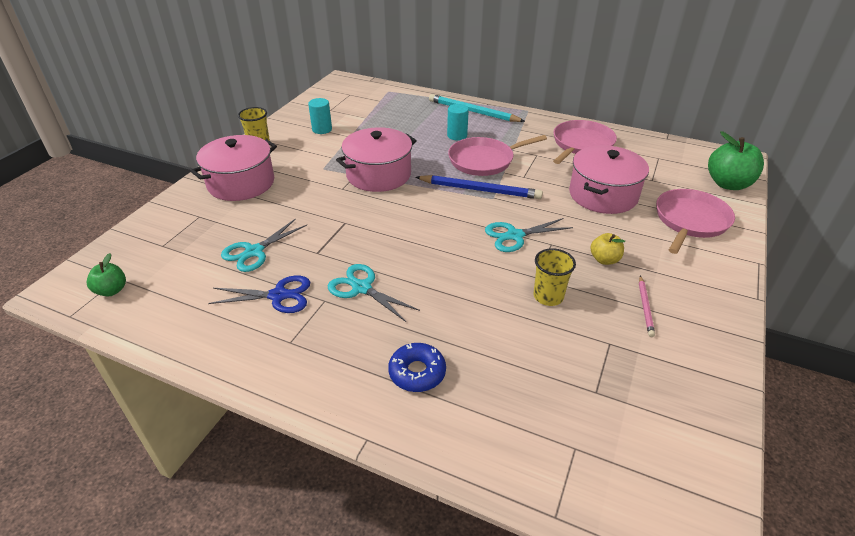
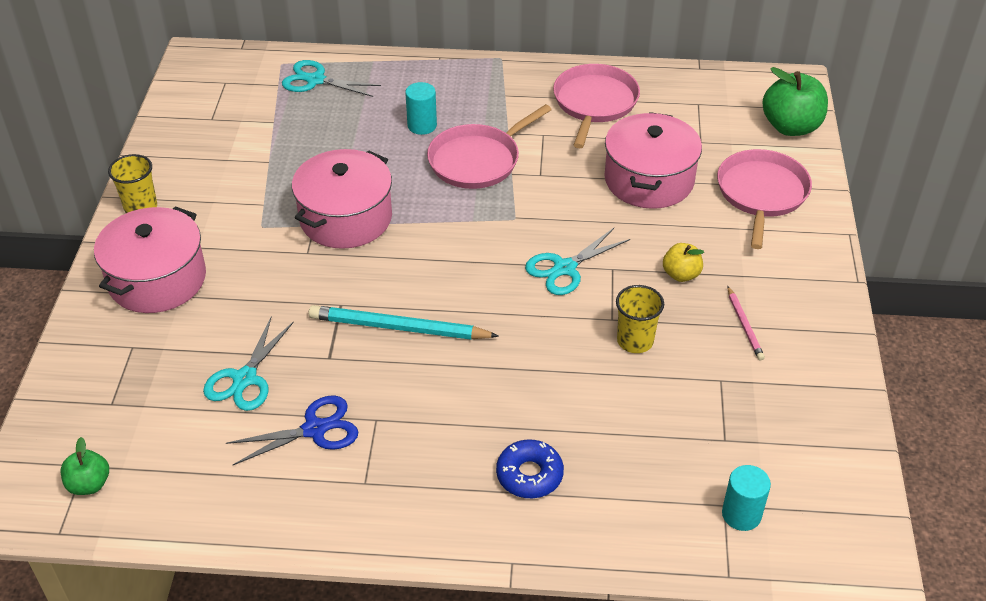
camera: 20 degrees left, 5 degrees up
turquoise cylinder [308,98,332,134] -> turquoise cylinder moved to [722,465,771,531]
turquoise scissors [328,264,420,322] -> turquoise scissors moved to [282,60,381,97]
blue pencil [415,175,543,199] -> none
turquoise pencil [429,94,525,122] -> turquoise pencil moved to [309,305,499,340]

